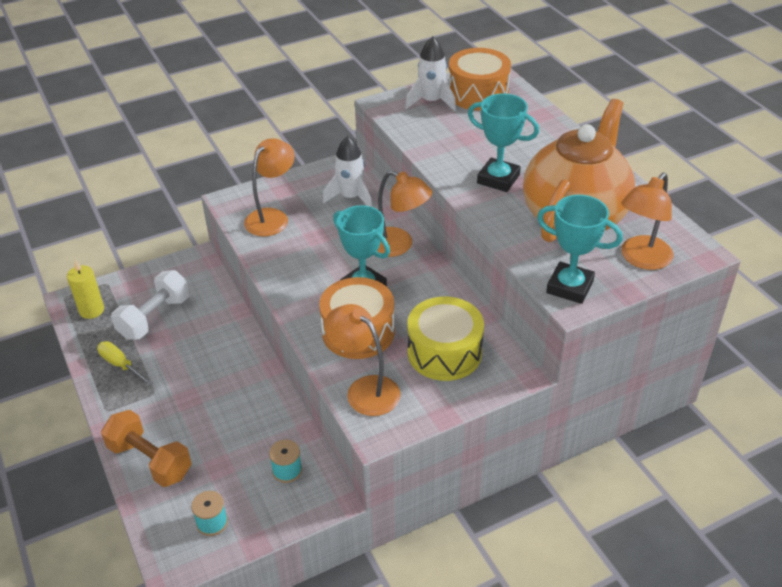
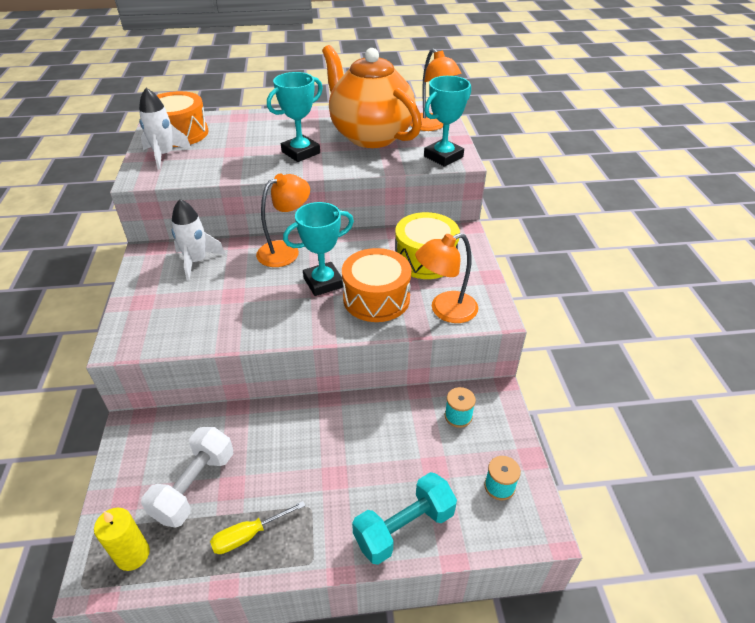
camera: 70 degrees left, 0 degrees up
orange dumbbell [101,410,192,487] -> turquoise dumbbell [352,472,457,565]
white dumbbell [111,270,190,340] -> white dumbbell turned 60 degrees clockwise [141,427,233,528]
orange lamp [244,138,295,236] -> none

